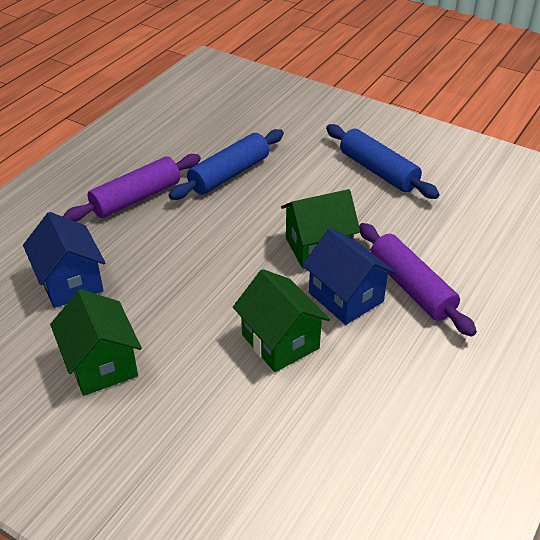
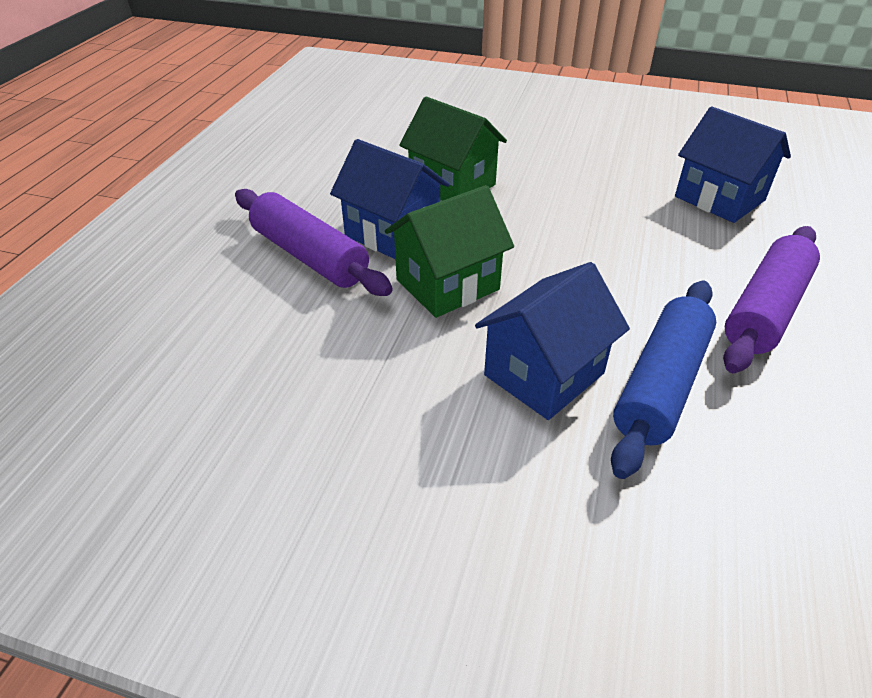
camera: 165 degrees right, 0 degrees up
green house [50,289,142,396] -> none
blue rolling pin [326,124,440,199] -> none
none -> blue house [475,262,630,420]

